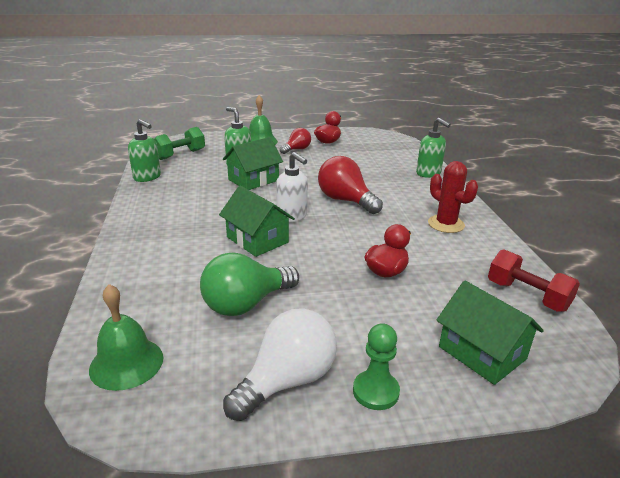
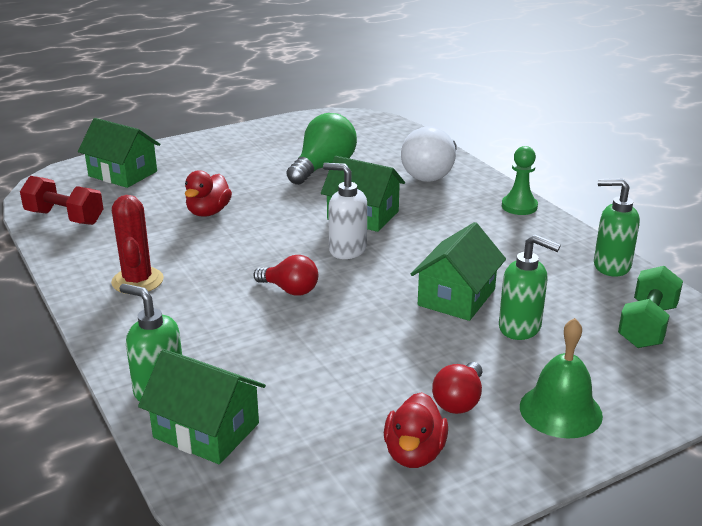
camera: 160 degrees right, 0 degrees up
green bell [89,284,163,391] -> none
white light bulb [223,308,337,421] -> white light bulb moved to [401,126,457,182]
red light bulb [318,156,383,214] -> red light bulb [253,255,318,296], size x0.60
green pawn [353,323,400,410] -> green pawn moved to [502,146,538,215]
red cactus [428,161,478,233] -> red cactus turned 45 degrees clockwise [111,195,164,294]
none -> green house [138,349,266,464]

